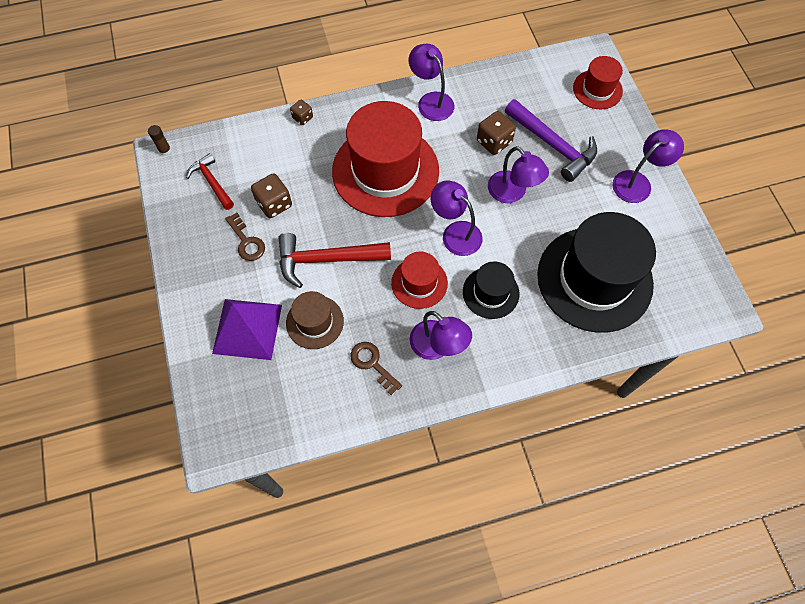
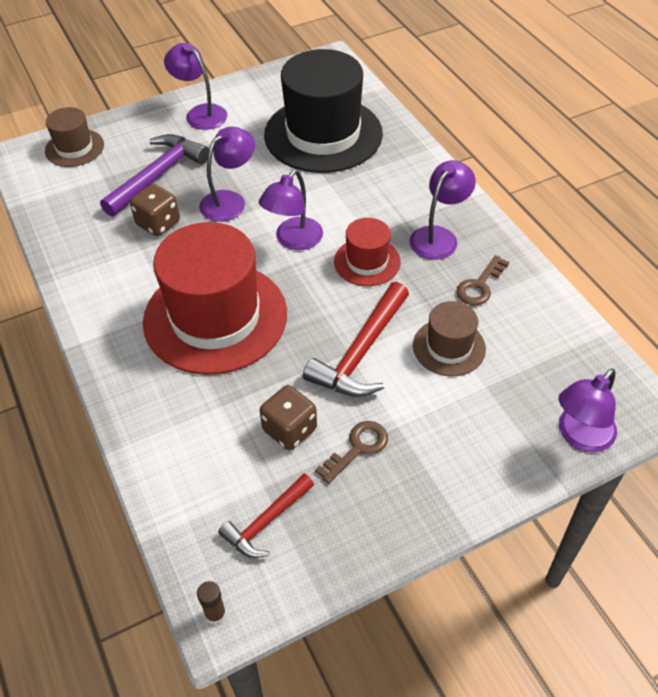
camera: 100 degrees left, 15 degrees down
purple pyramid [212,299,282,360] -> none
red hammer [278,233,391,288] -> red hammer turned 45 degrees clockwise [303,282,409,397]
brown dice [290,100,313,125] -> none
purple lamp [409,44,454,121] -> purple lamp moved to [559,369,617,452]
black hat [463,261,519,319] -> none
red hat [573,56,623,109] -> brown hat [45,107,104,167]

